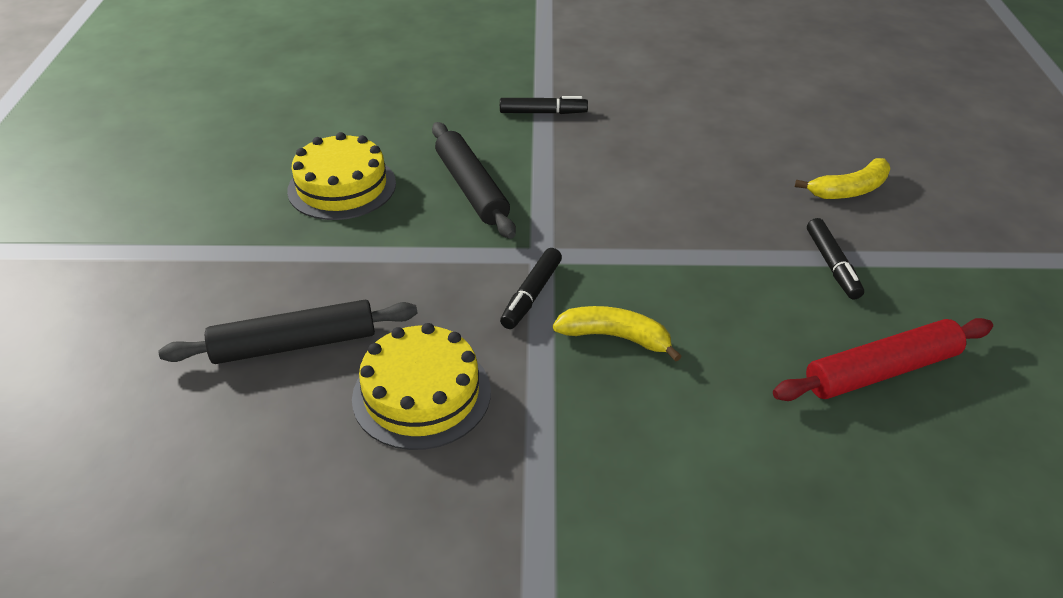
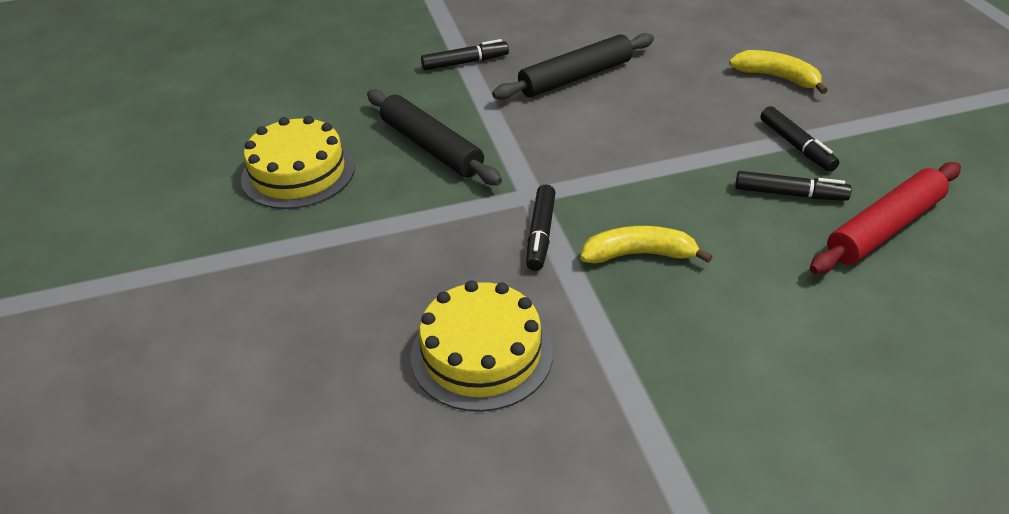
camera: 15 degrees left, 0 degrees up
black rolling pin [158,299,418,364] -> black rolling pin moved to [492,33,654,100]
yellow banana [795,158,890,199] -> yellow banana turned 105 degrees counterclockwise [729,50,828,94]
none -> black marker [735,171,852,201]

